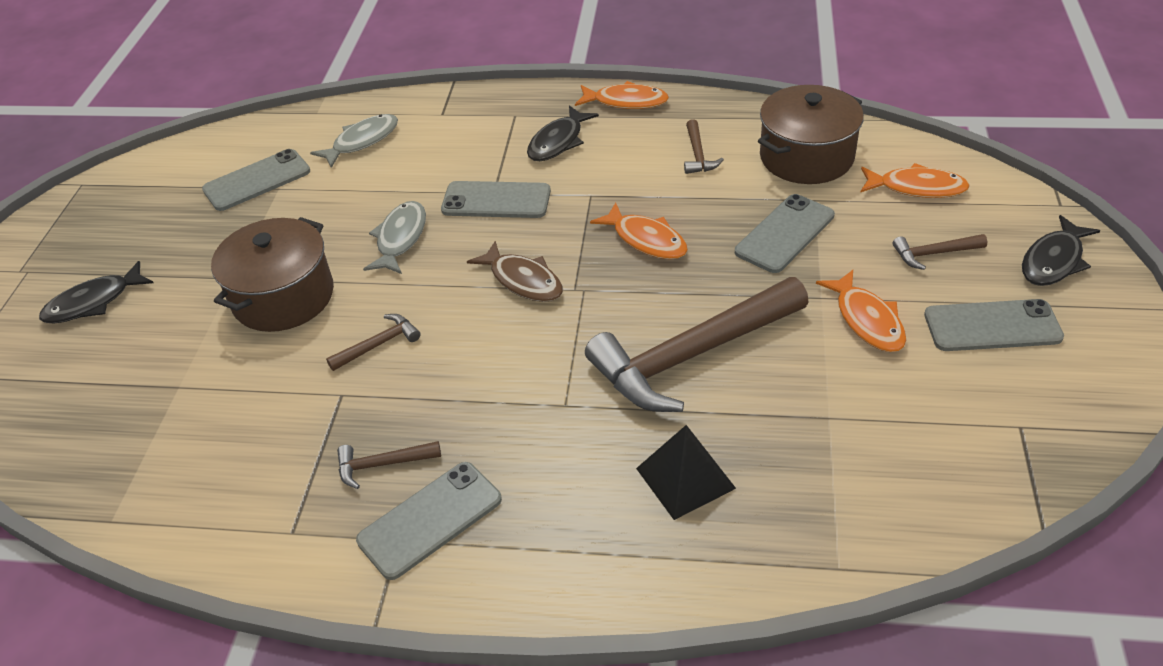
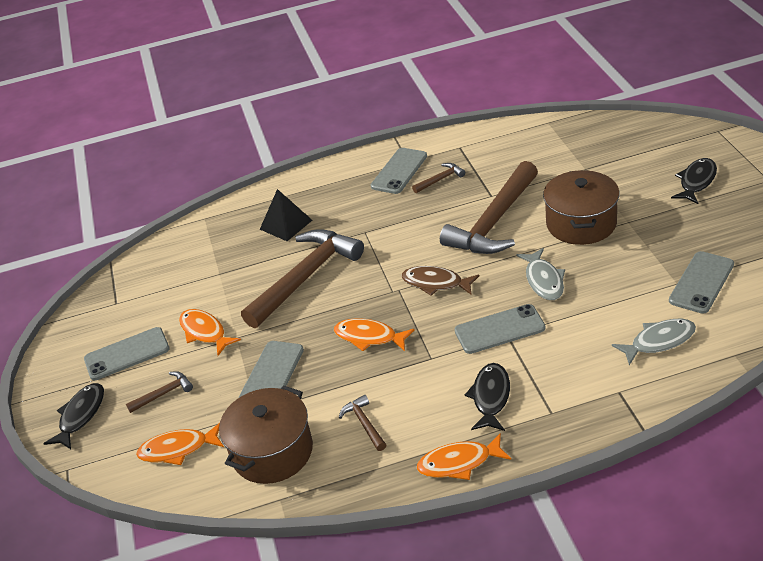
camera: 160 degrees right, 5 degrees down
grey fish [310,114,398,168] -> grey fish turned 135 degrees counterclockwise [612,318,696,365]
brown hammer [326,314,421,371] -> brown hammer [440,161,538,254], size x2.39

